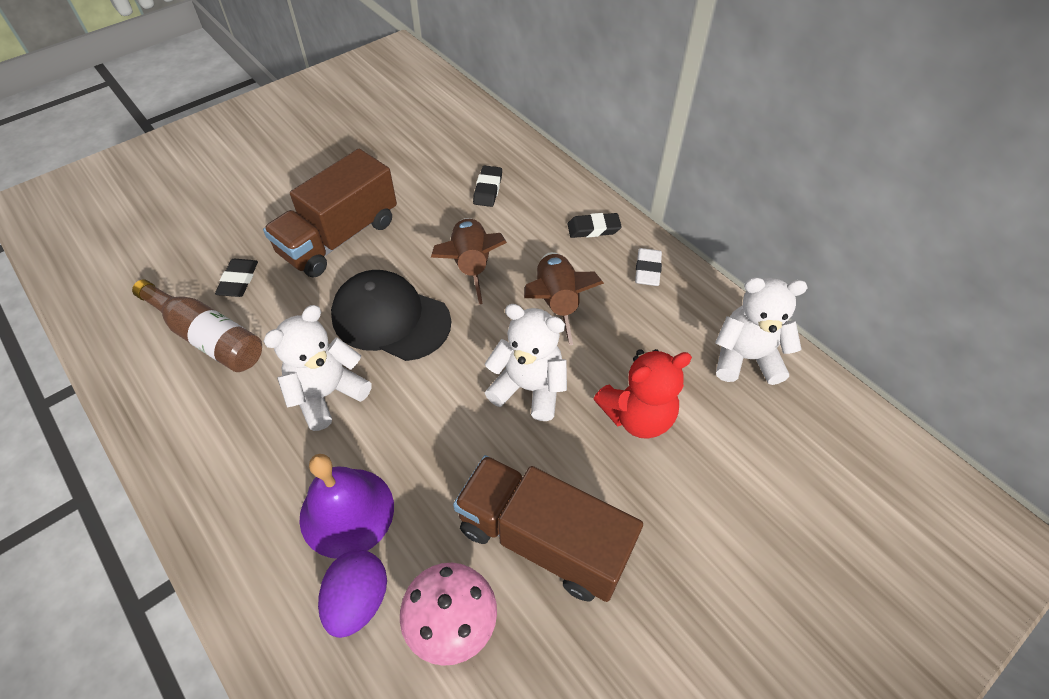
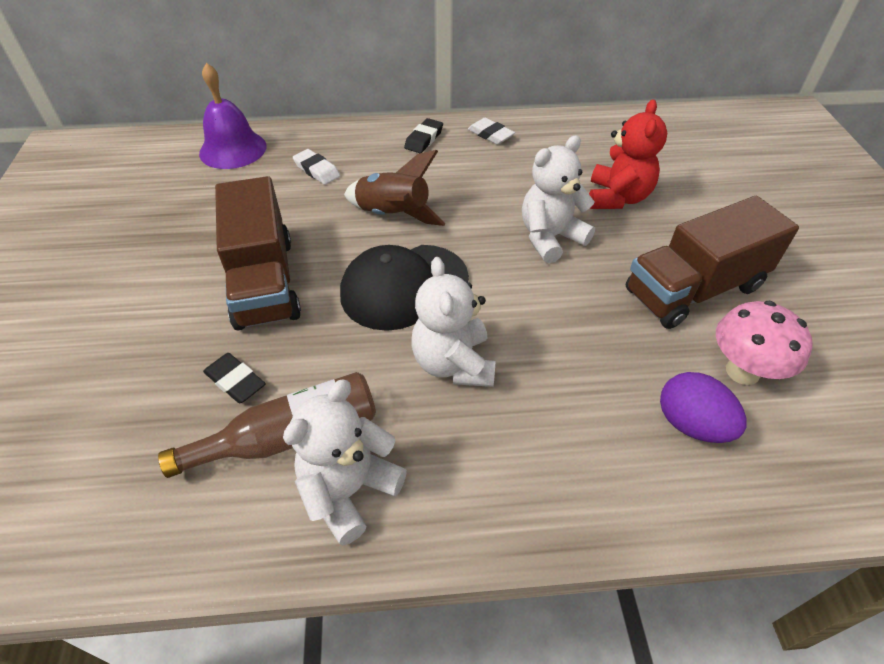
camera: 55 degrees left, 5 degrees down
purple bell [299,454,394,559] -> purple bell moved to [199,63,266,169]
black eraser [473,166,502,207] -> white eraser [293,149,340,185]
brown rocket [524,252,604,345] -> none
white teddy bear [715,277,808,385] -> white teddy bear moved to [283,379,407,545]

